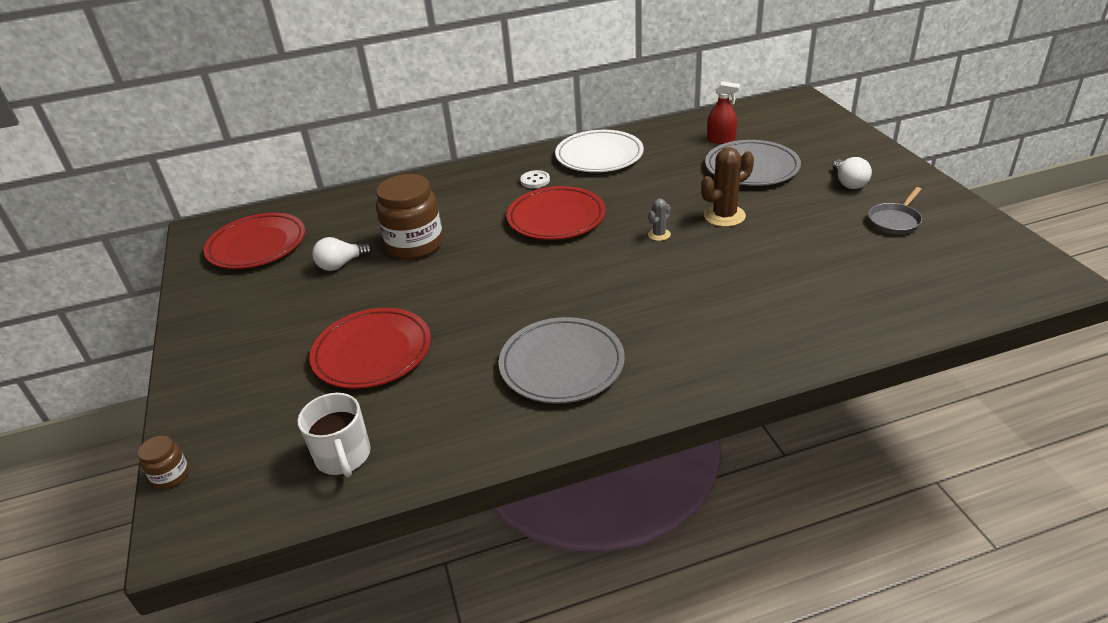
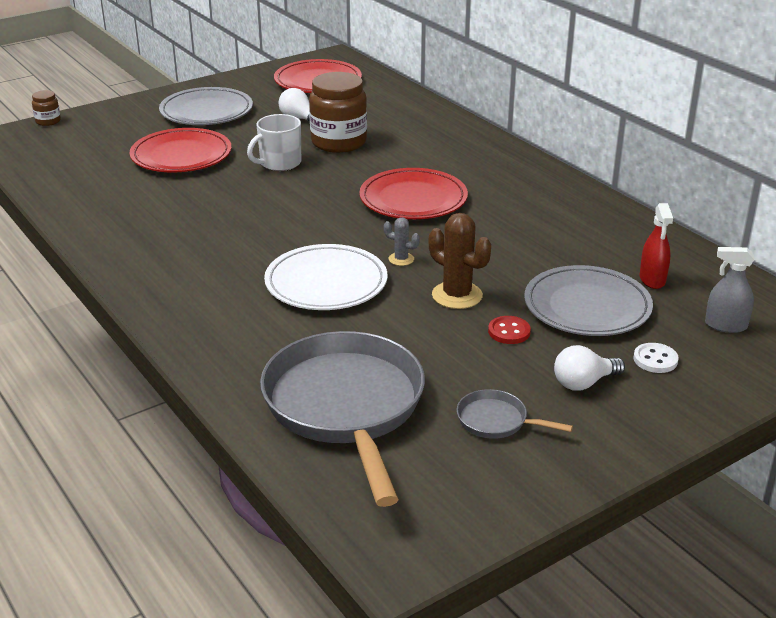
camera: 70 degrees right, 5 degrees down
white mug [298,393,371,477] -> white mug moved to [247,114,301,171]
grey plate [499,317,625,404] -> grey plate moved to [159,87,253,125]
white button [520,170,550,188] -> white button moved to [633,343,679,373]
white plate [555,130,644,172] -> white plate moved to [264,244,387,310]
none -> grey pan [260,331,425,507]
none -> red button [488,316,531,344]
none -> grey spray bottle [705,247,754,333]

